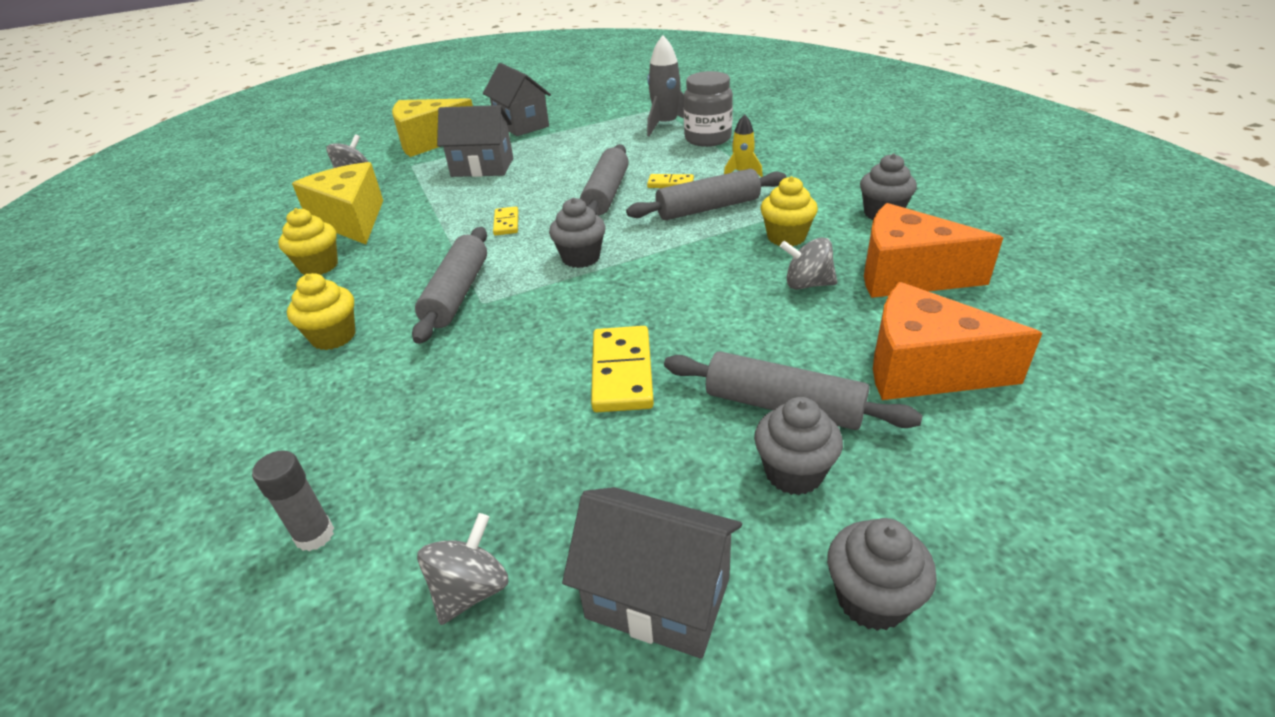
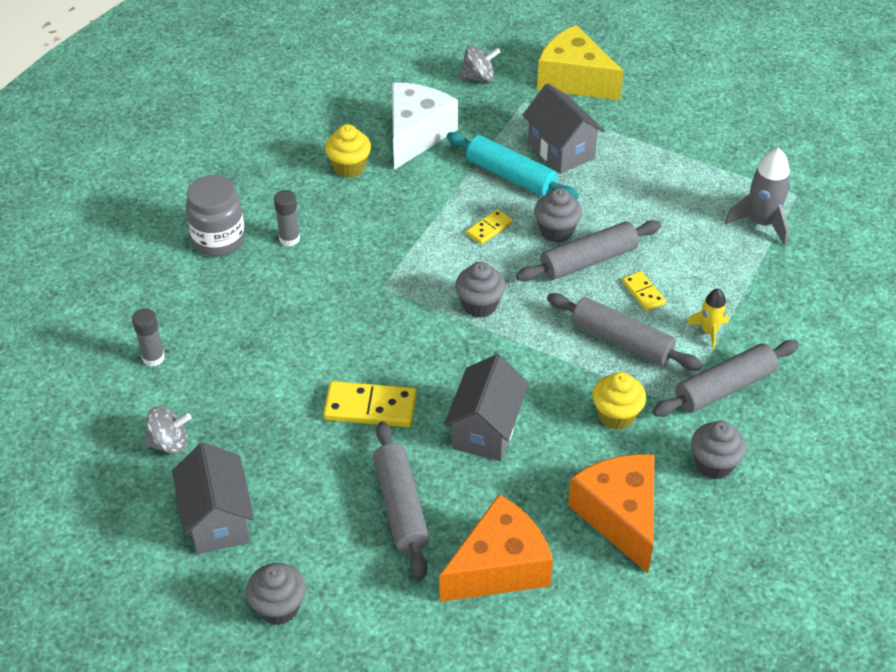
camera: 50 degrees right, 10 degrees up
yellow cupcake [287,273,356,350] -> grey glue stick [274,190,300,247]
yellow cheese [292,162,383,244] -> white cheese [392,82,458,170]
grey rolling pin [412,227,487,344] -> grey rolling pin moved to [653,340,799,417]
grey house [483,63,551,136] -> grey house moved to [444,354,529,461]
yellow domino [591,326,654,412] -> yellow domino turned 45 degrees clockwise [323,381,417,427]
grey jar [684,71,733,147] -> grey jar moved to [186,175,245,256]
grey cupcake [754,397,843,495] -> grey cupcake moved to [534,188,582,243]
grey spinning top [780,237,837,290] -> none
orange cheese [873,282,1042,400] -> orange cheese turned 75 degrees clockwise [439,494,553,602]
none -> turquoise rolling pin [447,132,579,200]

